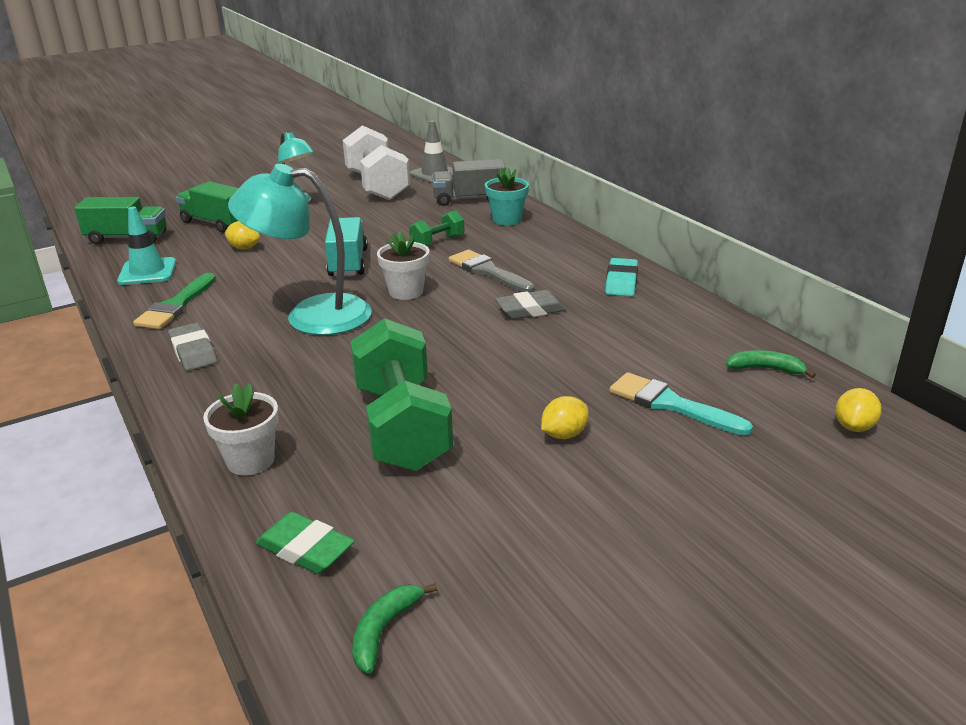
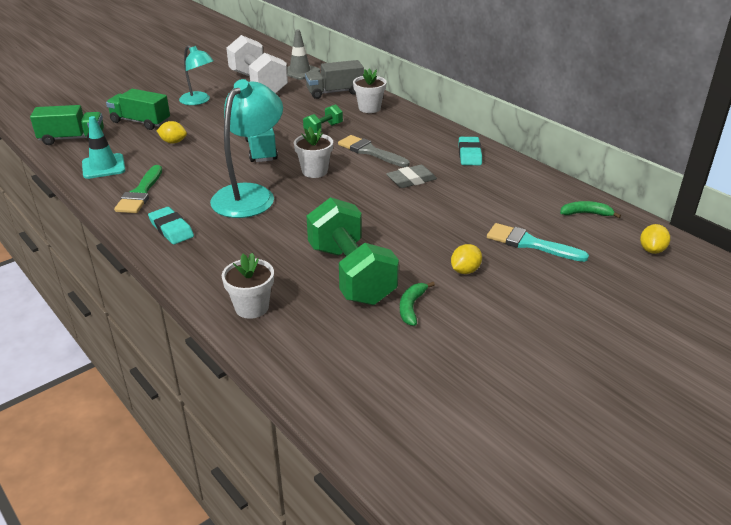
camera: 10 degrees left, 5 degrees up
grey eraser [168,323,217,371] -> turquoise eraser [148,207,194,245]
turquoise lamp [228,163,372,335] -> turquoise lamp turned 120 degrees clockwise [210,79,283,218]
green eraser [256,512,355,574] -> none
green banana [353,583,437,674] -> green banana moved to [400,282,435,326]
turquoise flower pot [485,167,529,225] -> white flower pot [353,68,387,113]

